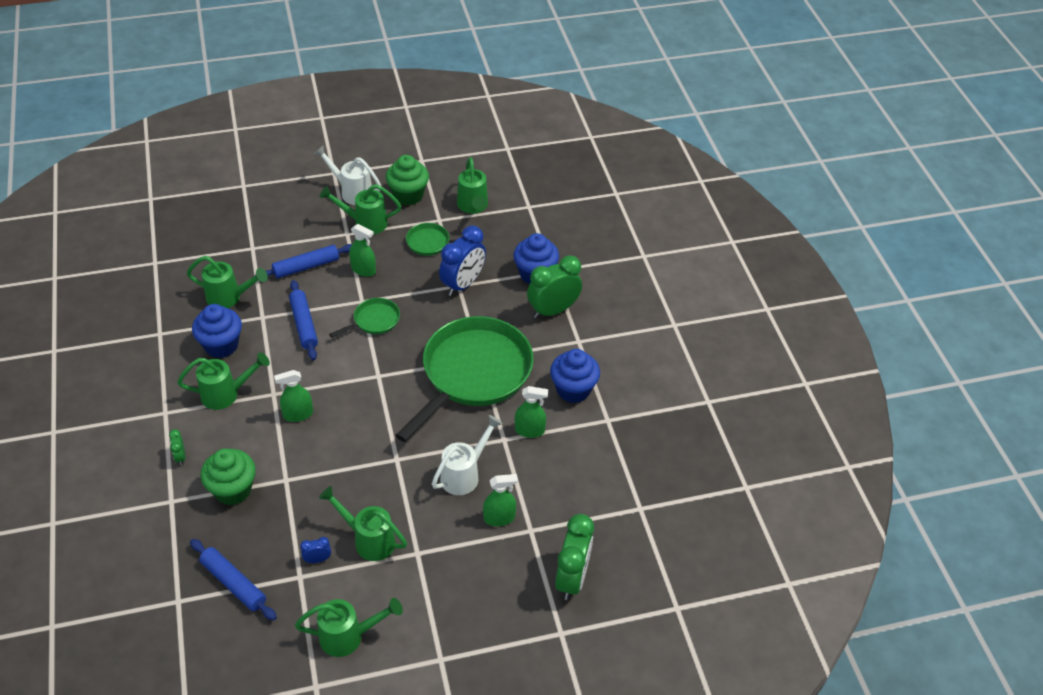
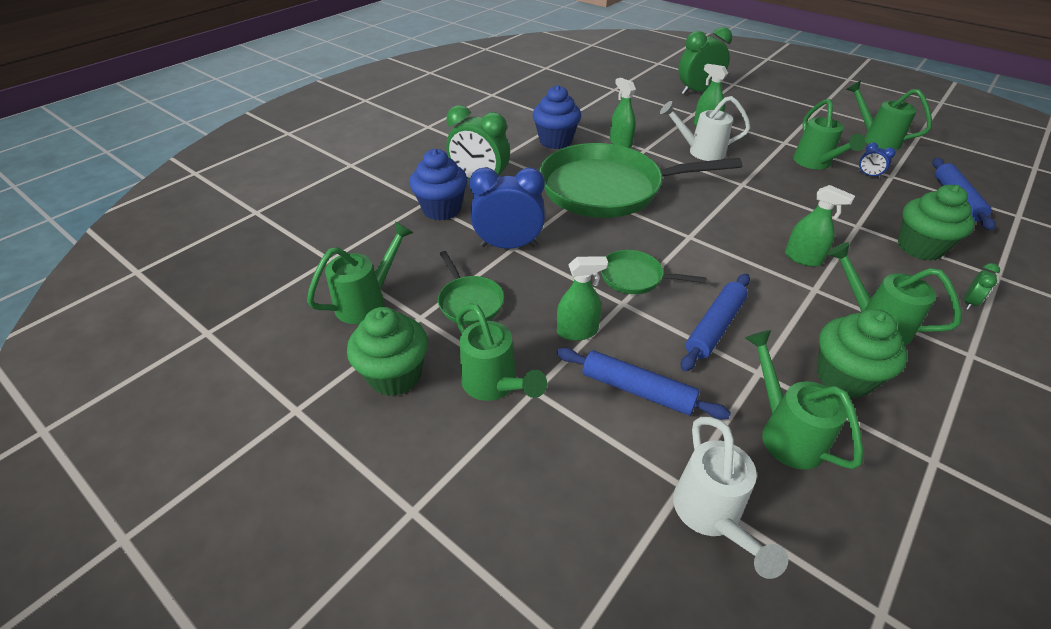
camera: 125 degrees left, 5 degrees down
blue cupcake [192,304,242,358] -> green cupcake [816,309,908,398]
white watering can [314,146,382,205] -> white watering can moved to [673,417,788,579]
green spray bottle [349,224,376,277] -> green spray bottle turned 90 degrees clockwise [557,256,608,341]

